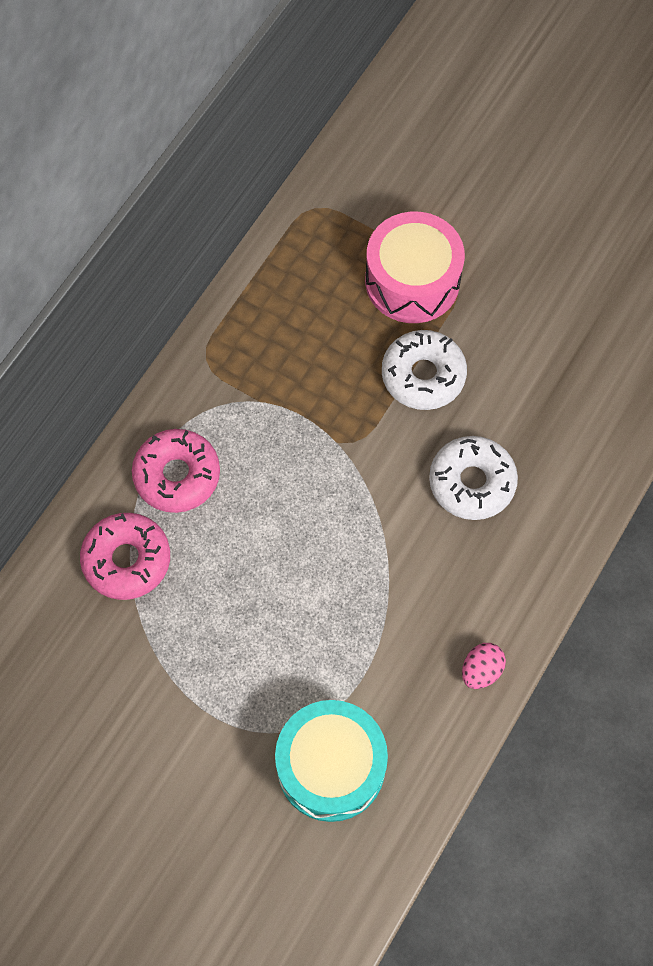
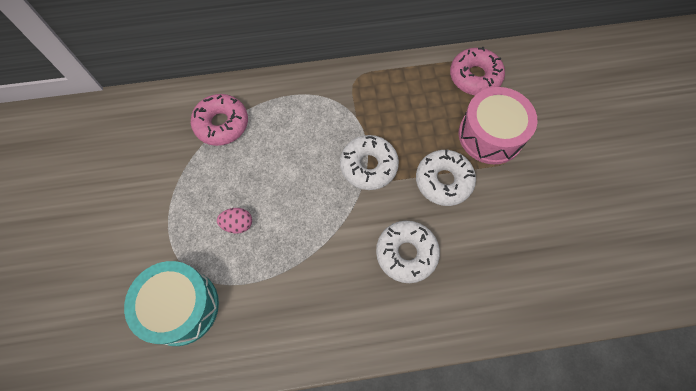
camera: 50 degrees right, 0 degrees up
pink donut [132,429,220,513] -> pink donut moved to [450,47,505,95]
pink egg [462,643,506,689] -> pink egg moved to [217,208,252,233]
none -> white donut [340,135,399,190]

